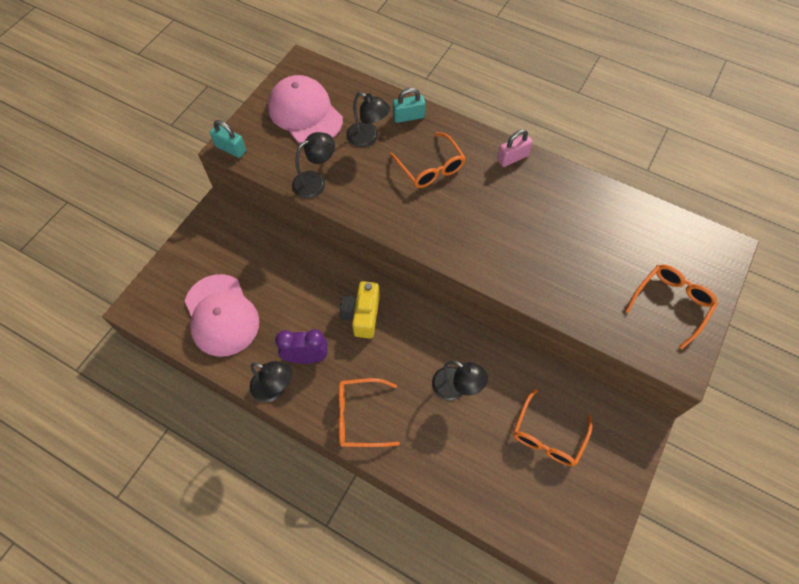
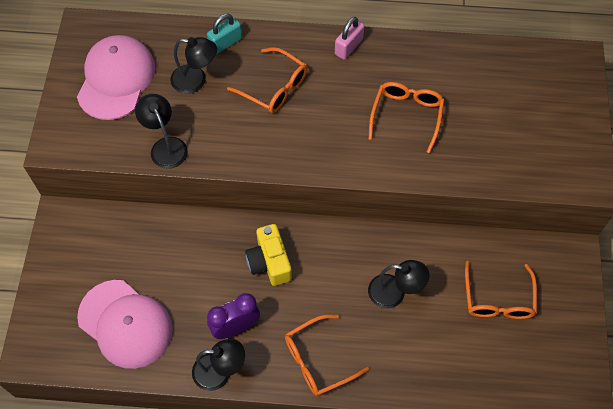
camera: 25 degrees left, 0 degrees up
turquoise padlock [210,120,246,158] -> none
pink cap [268,75,343,144] -> pink cap turned 75 degrees clockwise [77,35,155,120]
black lamp [292,132,335,198] -> black lamp turned 60 degrees counterclockwise [135,94,188,169]
orange glasses [625,265,718,349] -> orange glasses moved to [369,82,444,153]

